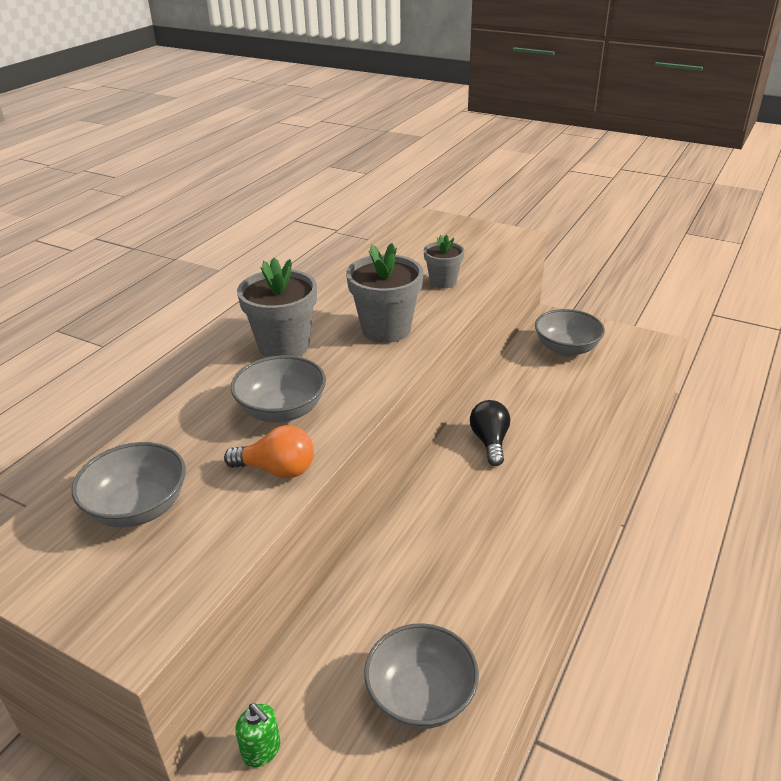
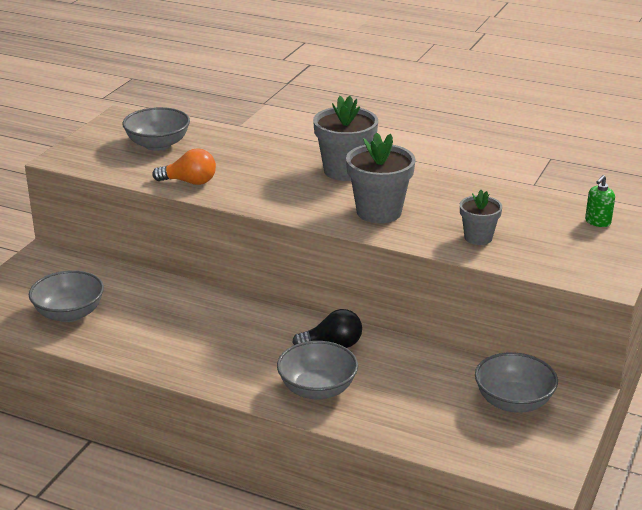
camera: 85 degrees right, 5 degrees down
orange light bulb [224,425,314,479] -> orange light bulb turned 90 degrees counterclockwise [152,148,216,185]
grey bowl [231,355,326,423] -> grey bowl moved to [277,341,358,400]
green soap dispenser [235,703,280,767] -> green soap dispenser moved to [585,175,615,227]

